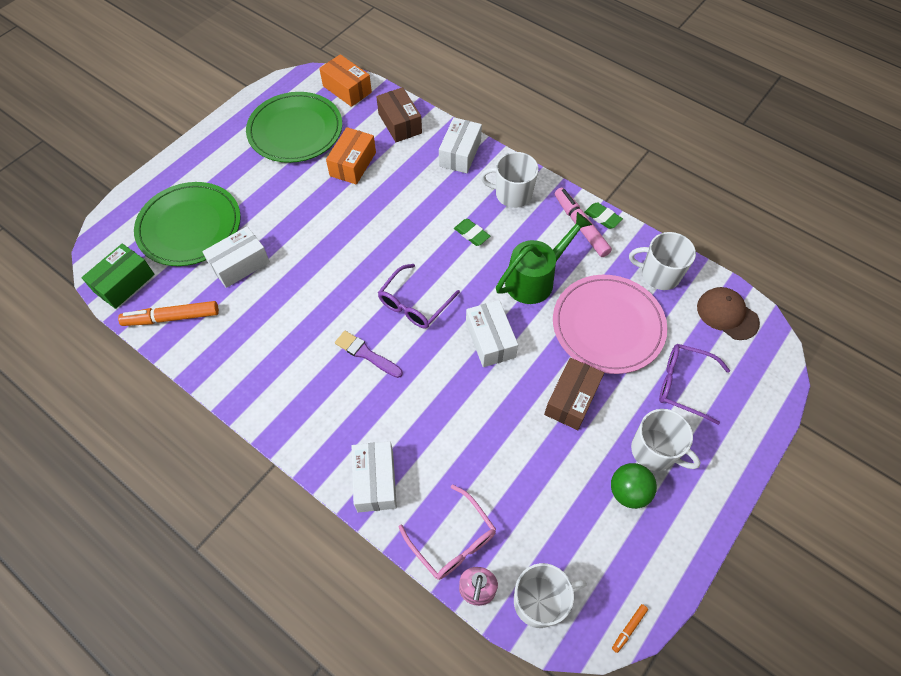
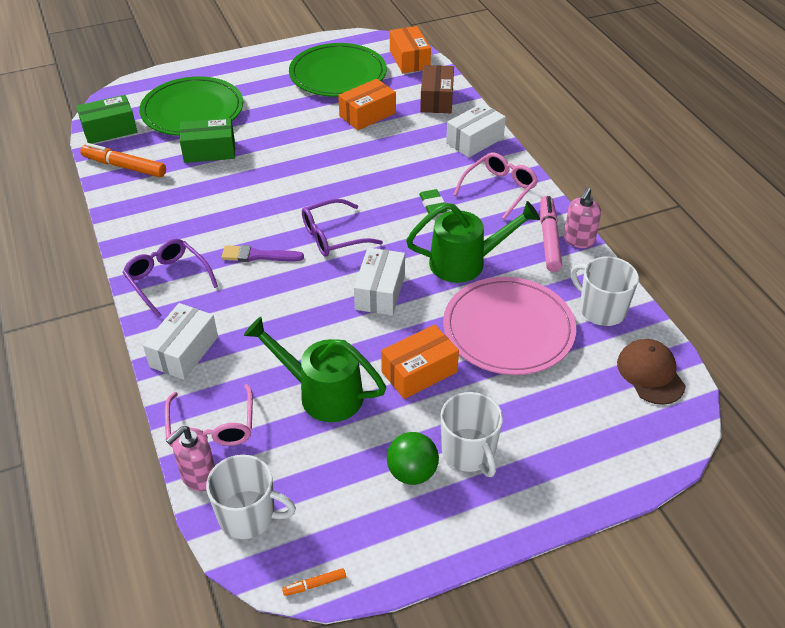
camera: 30 degrees right, 15 degrees down
white box [202,226,270,288] -> green box [180,118,235,163]
purple brush [335,331,403,378] -> purple brush turned 60 degrees counterclockwise [221,245,304,262]
white mug [481,152,539,208] -> pink glasses [454,153,538,220]
brown box [544,358,604,430] -> orange box [381,324,459,399]
green eraser [584,202,623,229] -> pink soap dispenser [564,187,601,248]
purple glasses [659,344,730,425] -> purple glasses moved to [122,239,218,318]
none -> green watering can [244,317,386,422]

